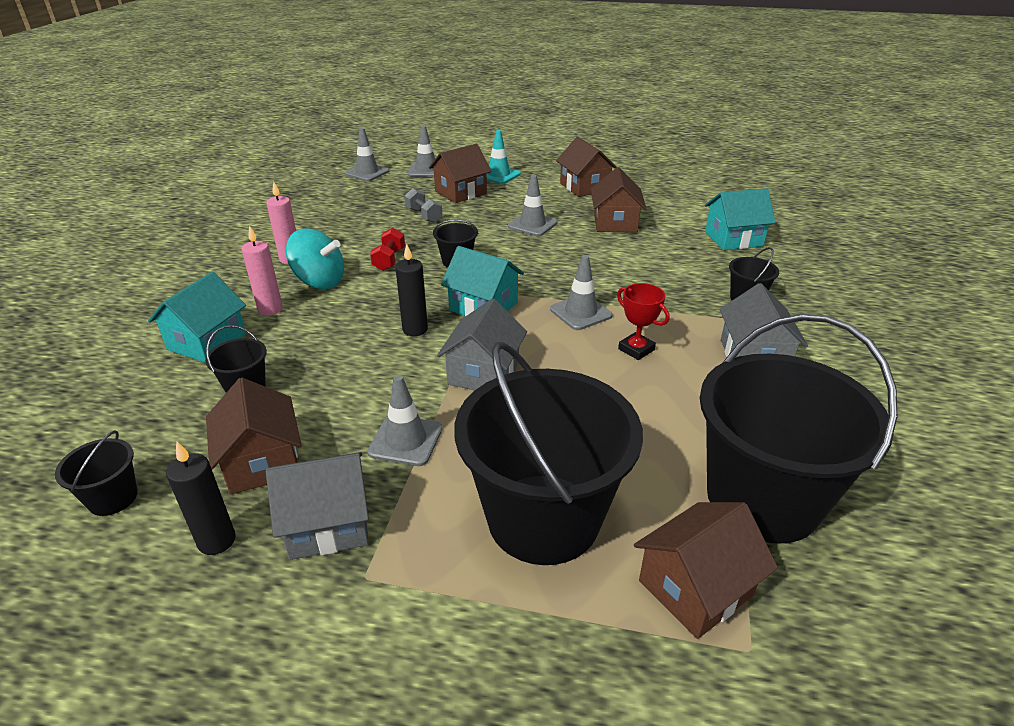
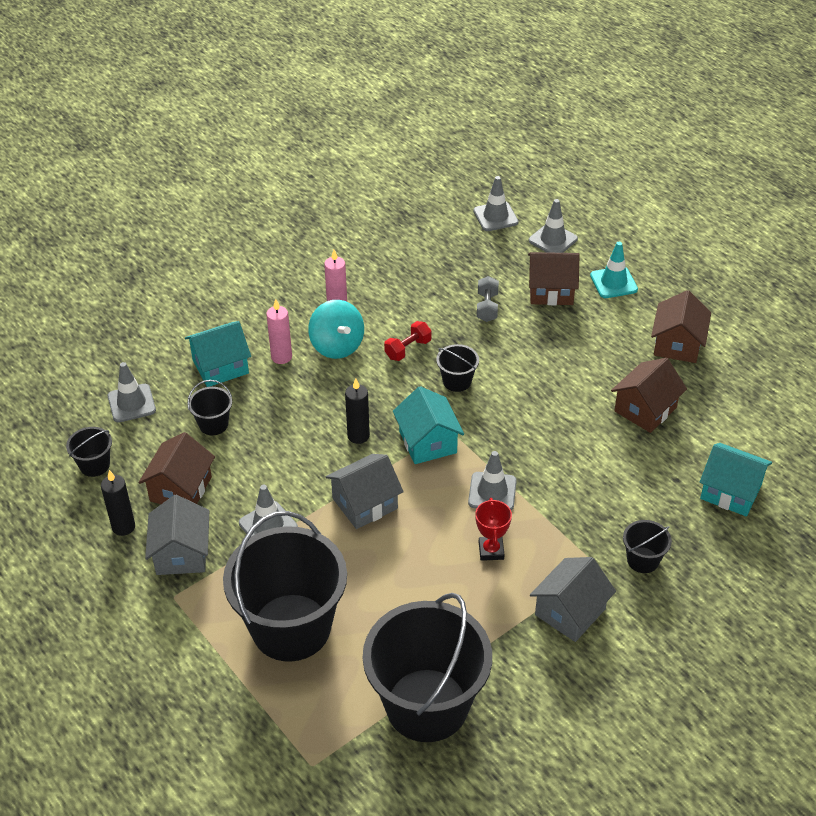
camera: 40 degrees right, 10 degrees up
grey house [266,452,369,560] -> grey house turned 60 degrees clockwise [145,495,209,575]
grey traffic cone [508,175,557,236] -> grey traffic cone moved to [108,362,156,422]
brown house [634,502,778,639] -> none

